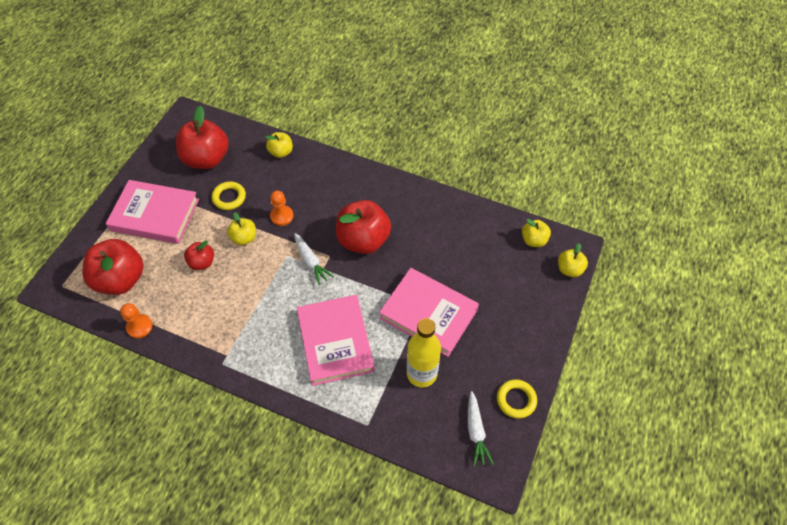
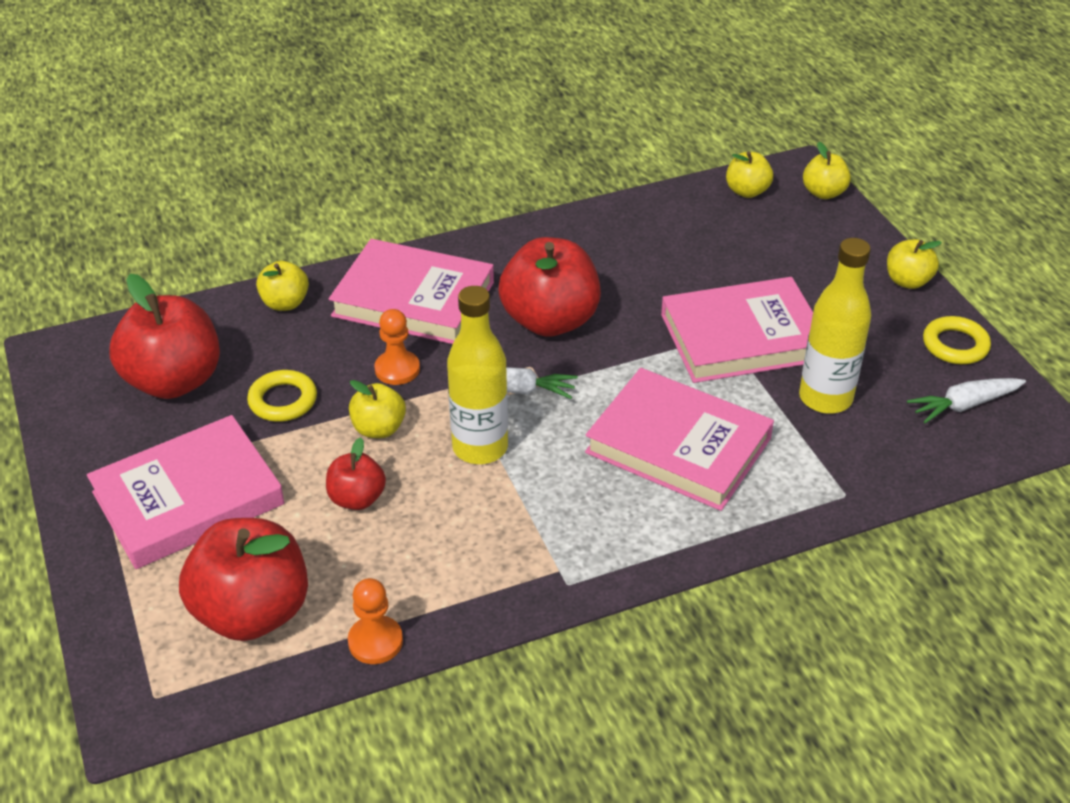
camera: 45 degrees left, 15 degrees down
white carrot [468,391,494,467] -> white carrot turned 120 degrees clockwise [907,378,1026,423]
none -> pink book [329,239,494,344]
none -> yellow bottle [447,286,508,464]
none -> yellow apple [887,239,942,289]

